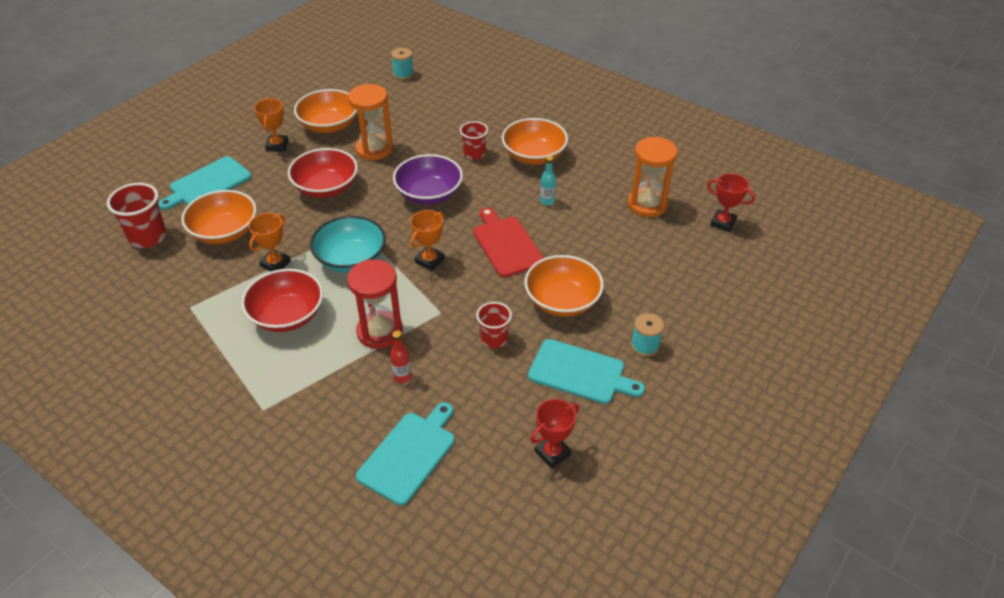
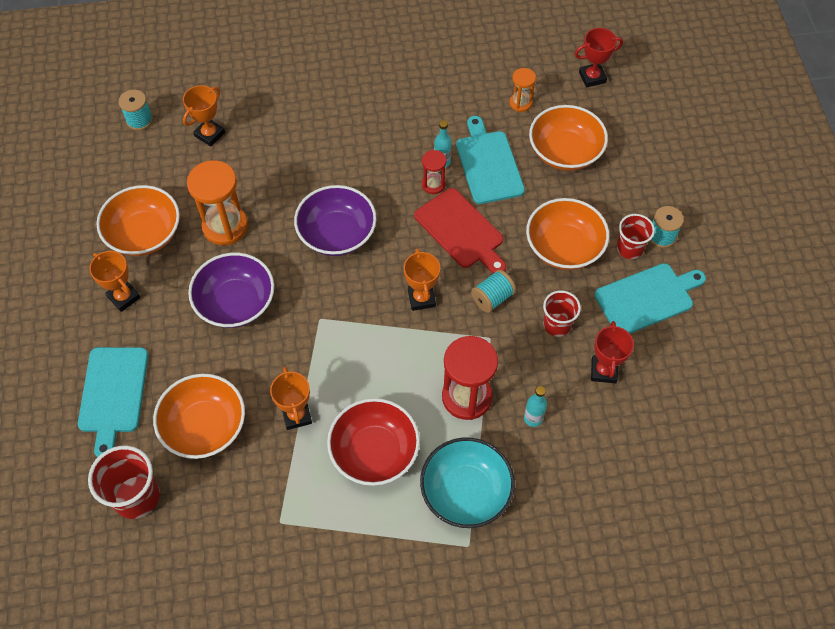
camera: 45 degrees left, 15 degrees up
red bowl [288,148,358,198] -> purple bowl [188,253,274,328]
turquoise bowl [310,216,386,273] -> turquoise bowl moved to [420,437,515,528]
turquoise cutting board [356,402,455,506] -> turquoise cutting board moved to [456,116,525,204]
red bottle [390,331,411,383] -> turquoise bottle [524,386,547,427]
red cup [460,121,488,160] -> red cup moved to [617,214,655,259]
red cutting board [473,207,544,277] -> red cutting board turned 150 degrees counterclockwise [414,188,506,274]
orange bowl [502,118,568,165] -> orange bowl moved to [529,105,608,171]
red trophy [530,399,579,469] -> red trophy moved to [591,321,634,383]
orange hourglass [628,137,678,217] -> orange hourglass [509,68,536,112], size x0.53
none -> orange trophy [183,85,225,146]
none -> red hourglass [422,150,446,194]
none -> turquoise spool [471,270,516,313]

